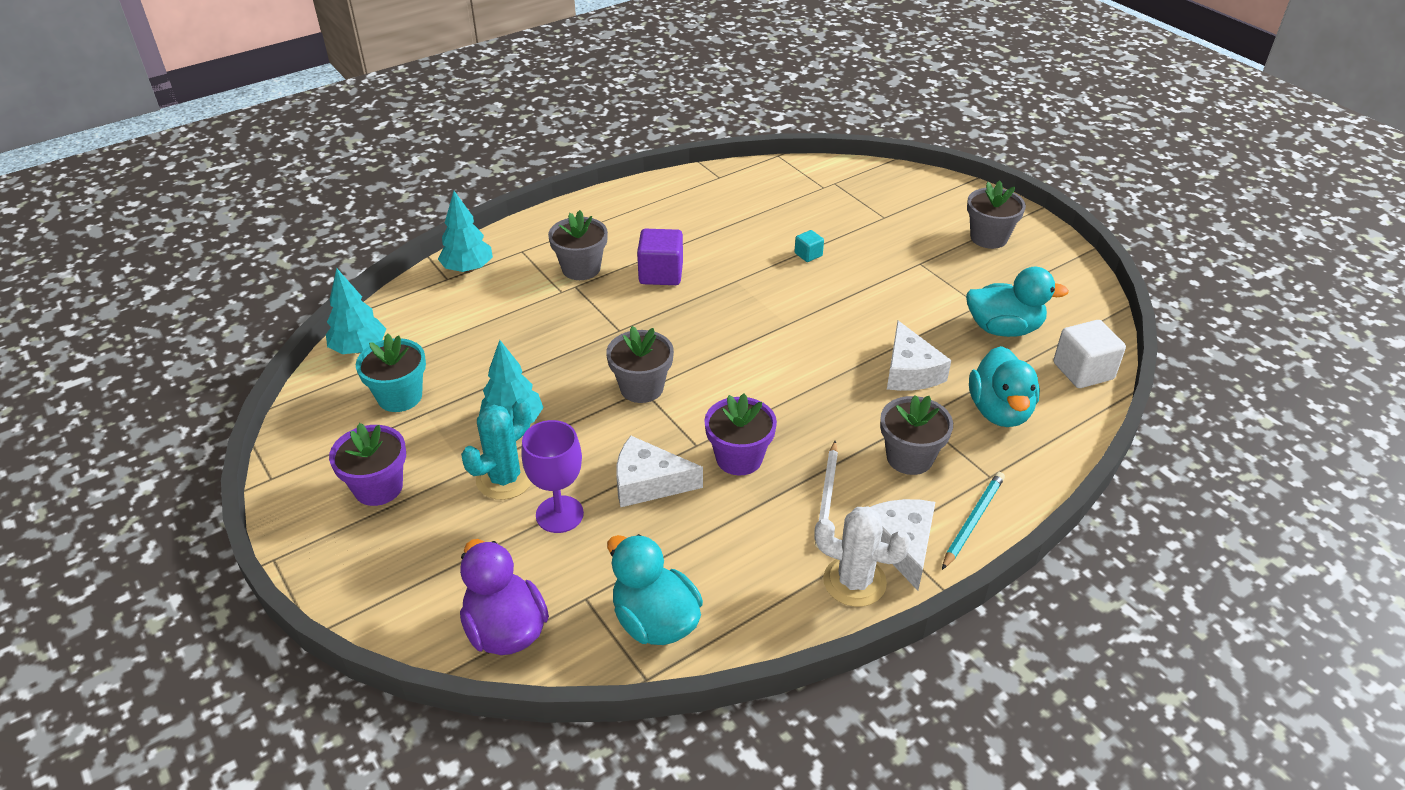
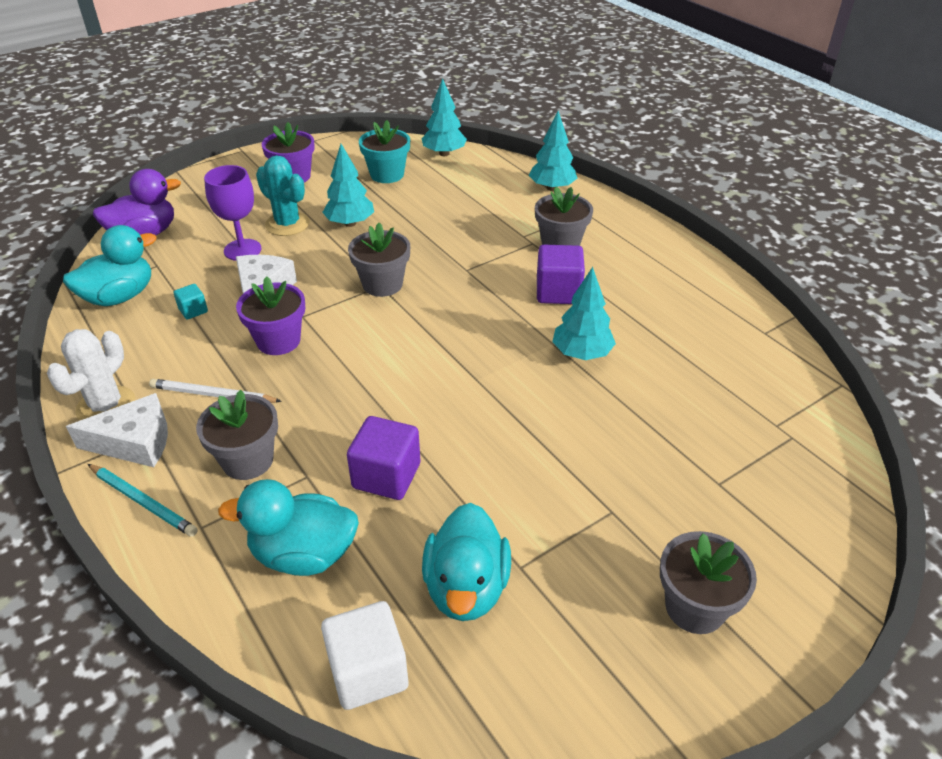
camera: 90 degrees right, 0 degrees up
turquoise cube [795,230,824,262] -> turquoise cube moved to [174,284,208,319]
white cheese [887,321,951,391] -> purple cube [347,416,420,500]
none -> turquoise tree [552,267,616,360]

